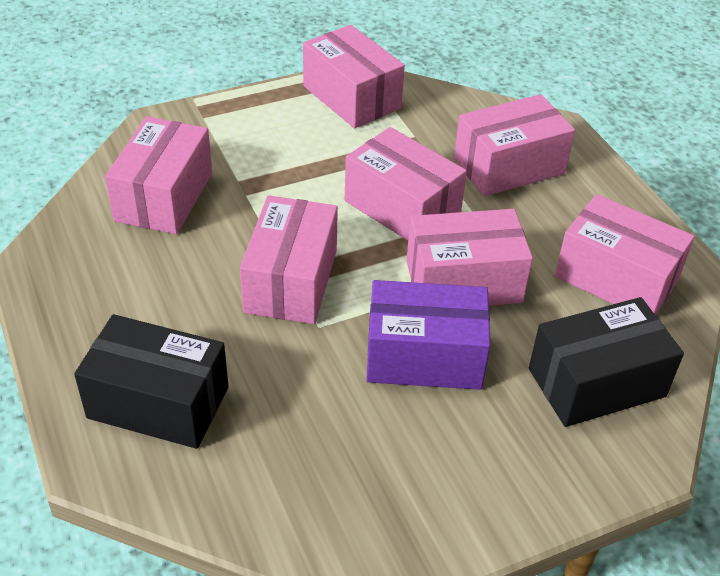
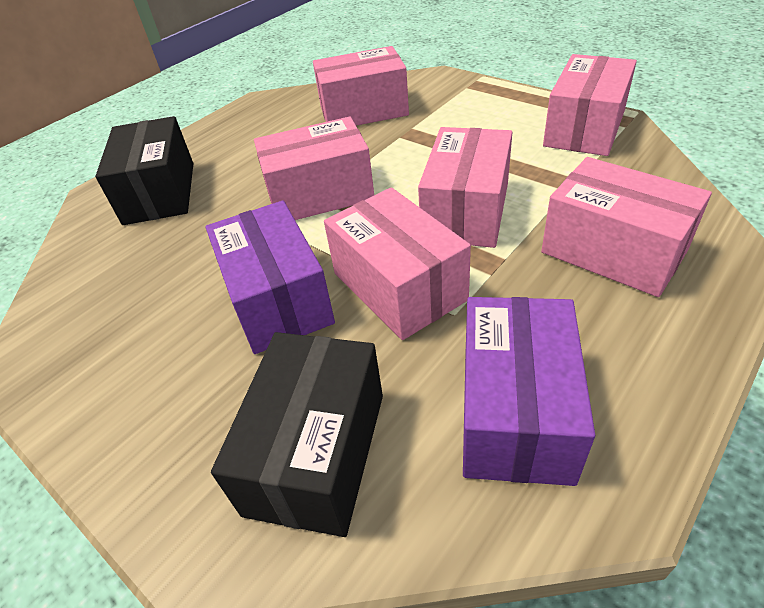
camera: 70 degrees right, 0 degrees up
black box [529,297,684,427] -> black box turned 60 degrees clockwise [211,332,383,537]
pink box [555,194,695,315] -> purple box [463,297,595,486]

